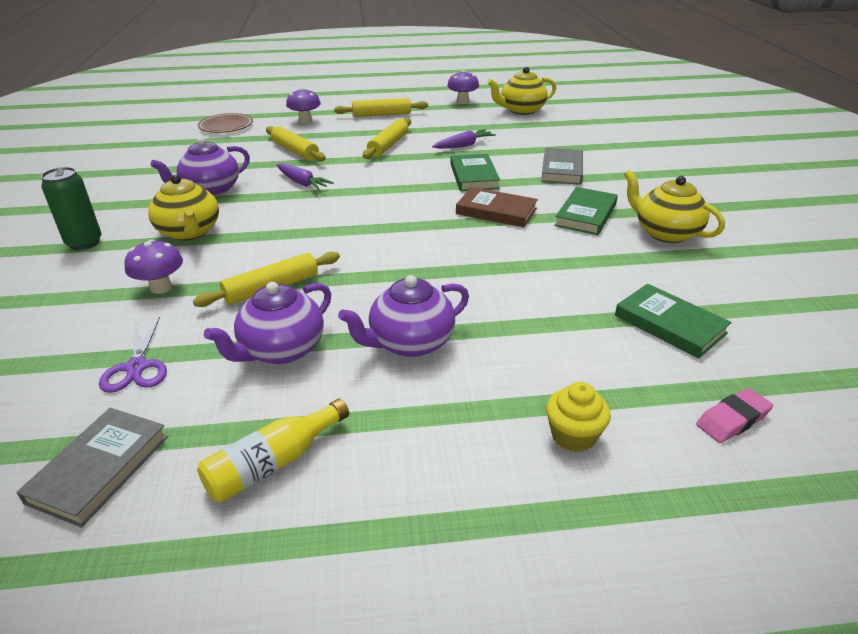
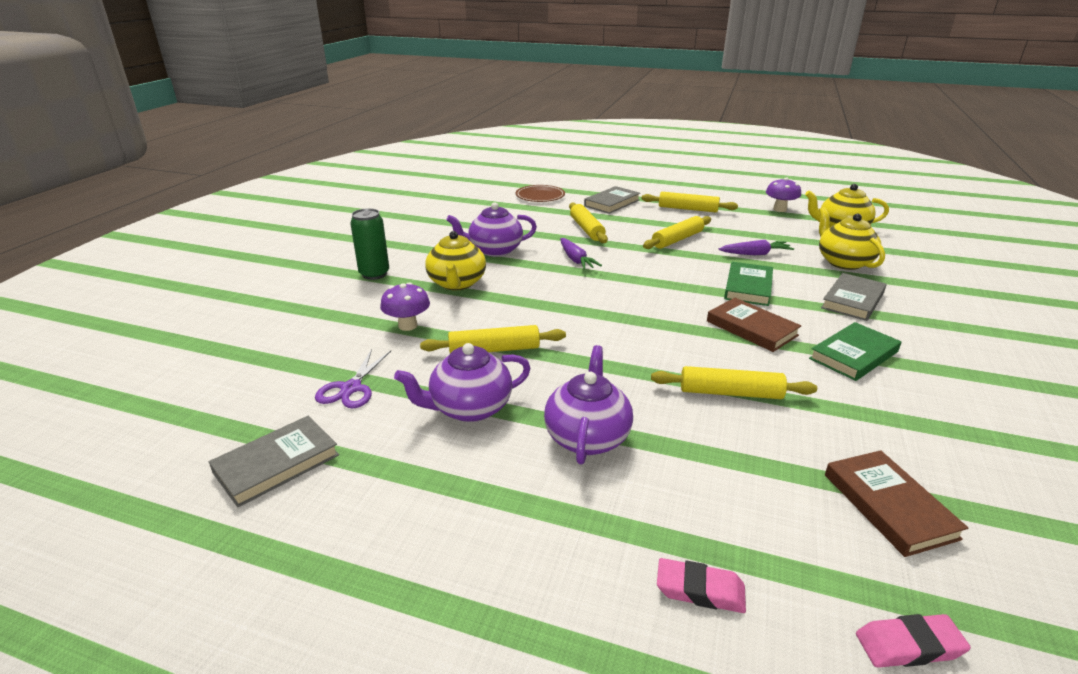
camera: 25 degrees right, 5 degrees down
yellow bottle [197,399,349,503] -> none
purple mushroom [286,88,321,124] -> grey book [584,186,640,214]
purple teapot [338,275,469,357] -> purple teapot turned 105 degrees clockwise [544,345,633,465]
yellow cupcake [546,382,611,452] -> pink eraser [657,558,746,613]
green book [615,284,732,358] -> brown book [825,450,968,557]
yellow teapot [624,170,725,243] -> yellow teapot moved to [819,207,885,270]
none -> yellow rolling pin [651,366,817,399]

